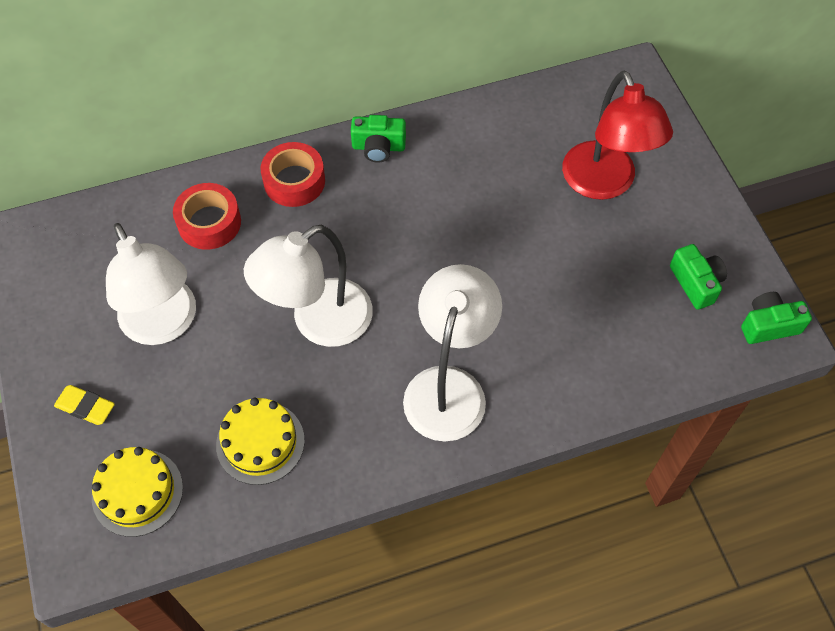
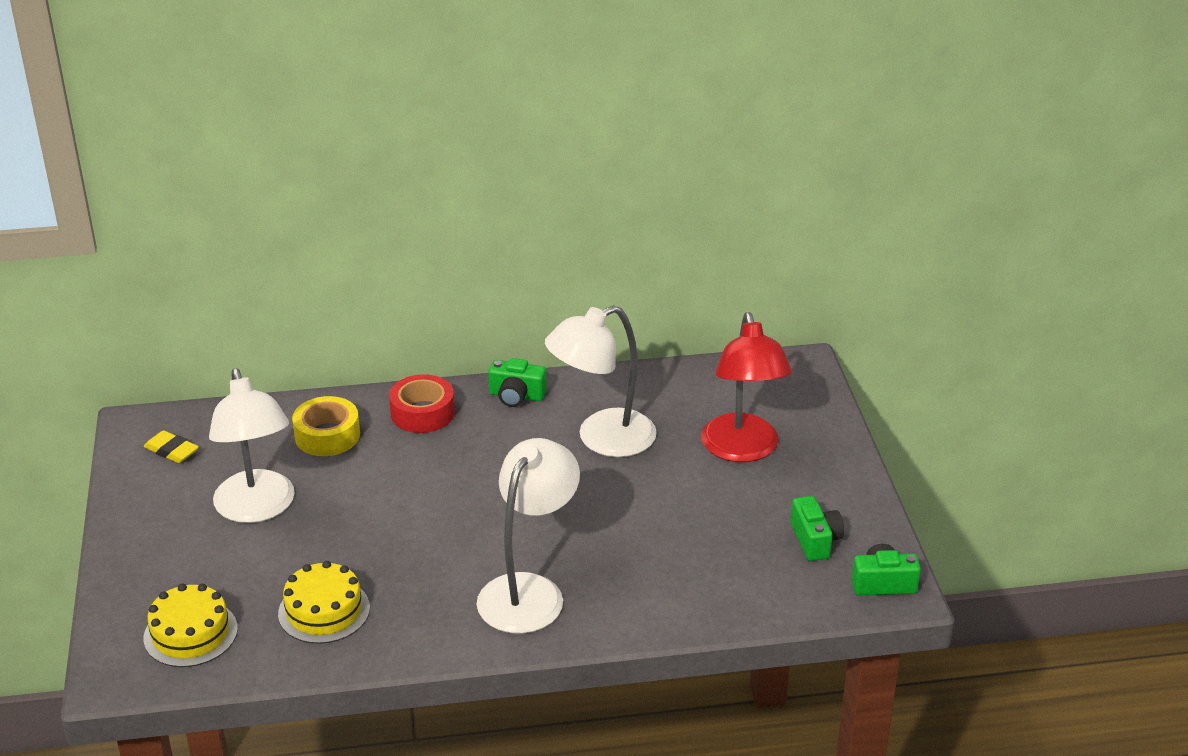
camera: 10 degrees right, 25 degrees down
yellow eraser [54,385,115,425] -> yellow eraser moved to [144,430,199,463]
red tape [173,183,241,250] -> yellow tape [292,396,360,456]
white lamp [244,225,373,347] -> white lamp moved to [545,305,657,457]

